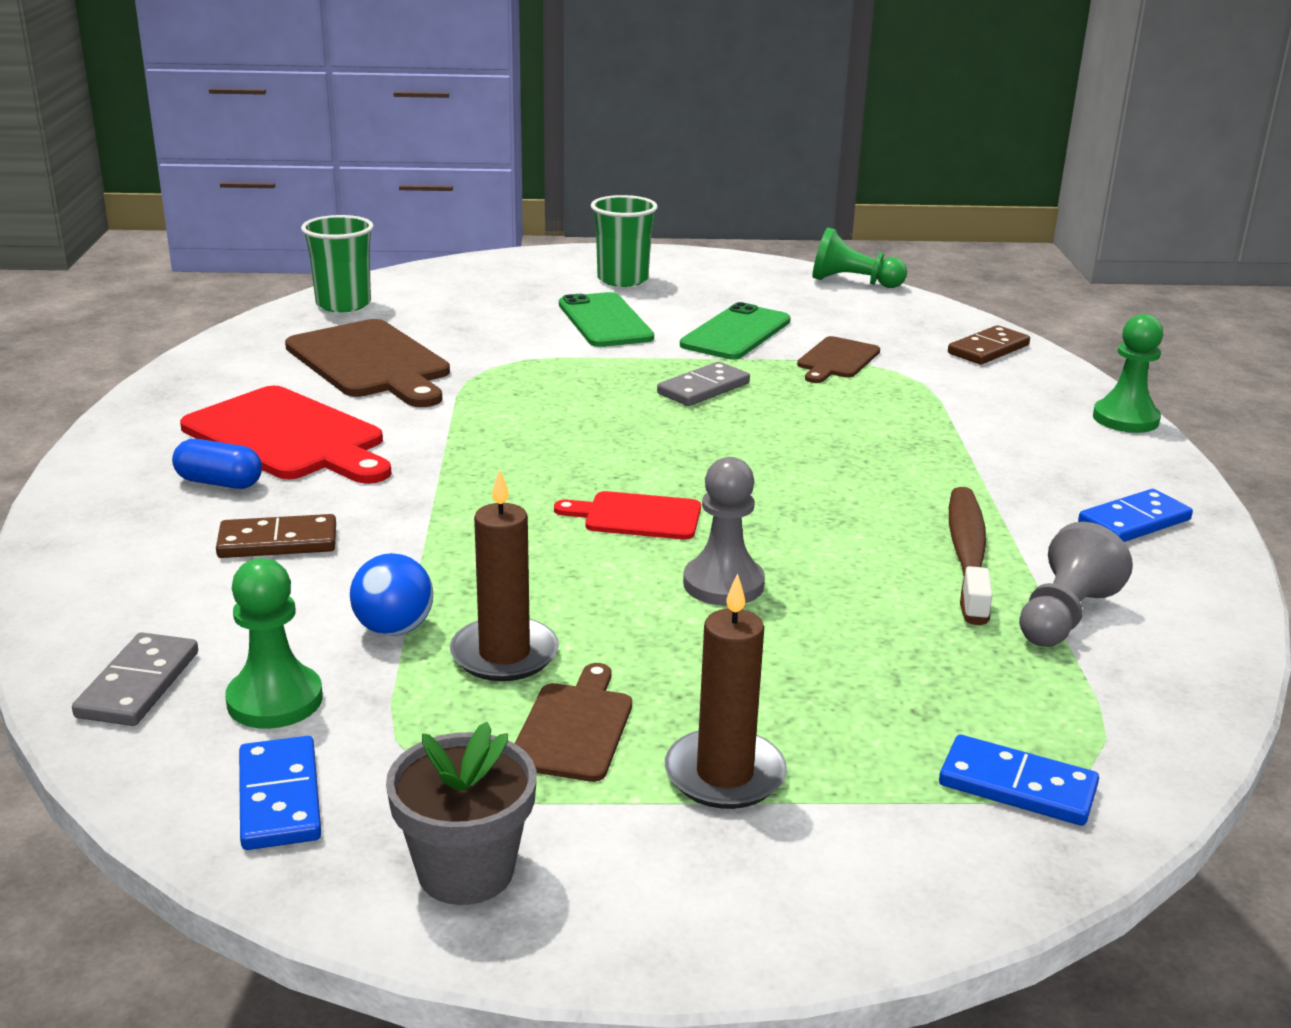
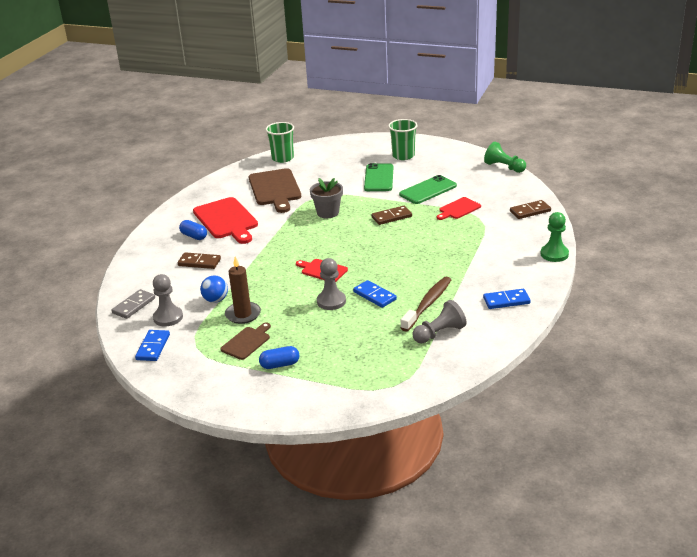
camera: 25 degrees right, 5 degrees up
green pawn [225,558,323,729] -> grey pawn [153,274,183,327]
grey flower pot [386,722,537,905] -> grey flower pot moved to [310,178,343,218]
grey domino [657,362,750,406] -> brown domino [371,206,412,225]
brown candle [665,573,787,809] -> blue capsule [259,346,299,369]
brown cutting board [797,336,880,383] -> red cutting board [437,197,481,220]
blue domino [939,735,1099,826] -> blue domino moved to [353,280,397,308]

